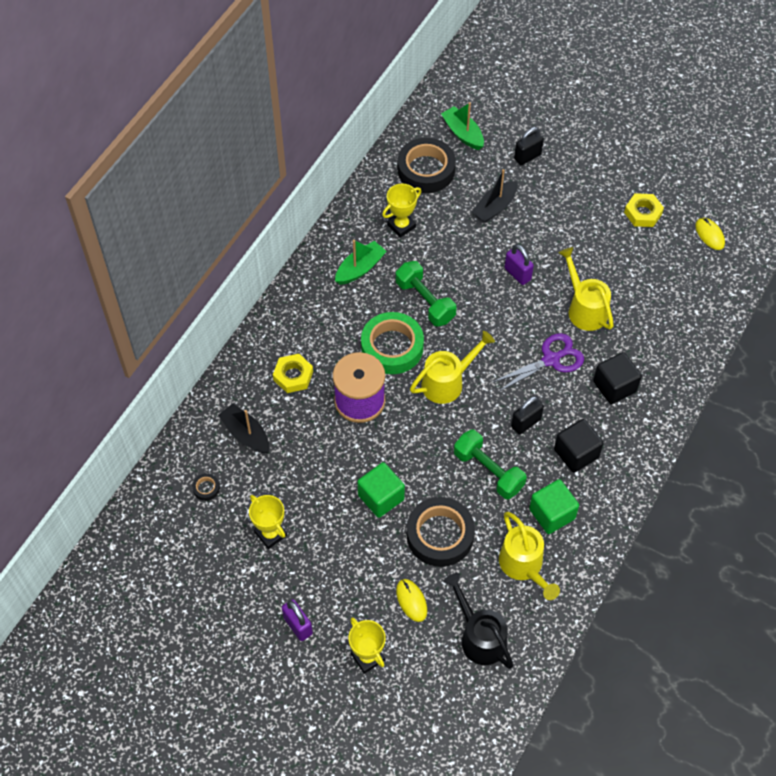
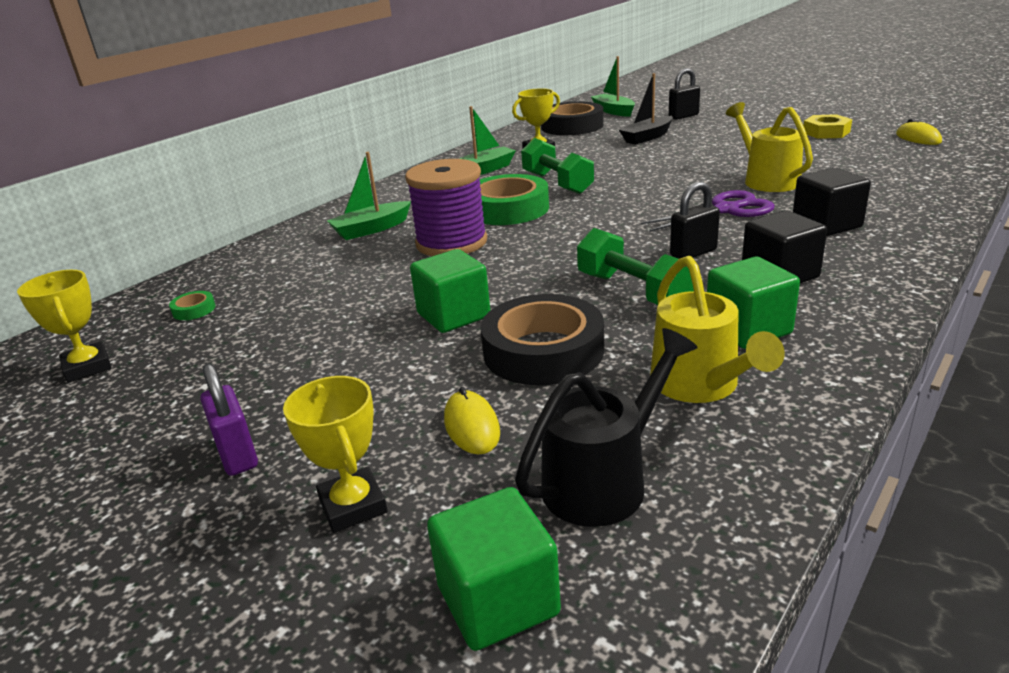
camera: 10 degrees right, 30 degrees down
black tape [192,473,220,501] -> green tape [169,291,216,320]
black boat [218,403,269,454] -> none
yellow trophy [249,495,287,549] -> yellow trophy moved to [17,270,112,383]
yellow nut [273,354,313,393] -> green boat [327,152,411,240]
yellow watering can [410,331,495,404] -> none
black watering can [443,573,513,669] -> black watering can turned 75 degrees clockwise [515,328,698,527]
purple padlock [505,244,534,285] -> none
none -> green cube [427,487,561,651]

